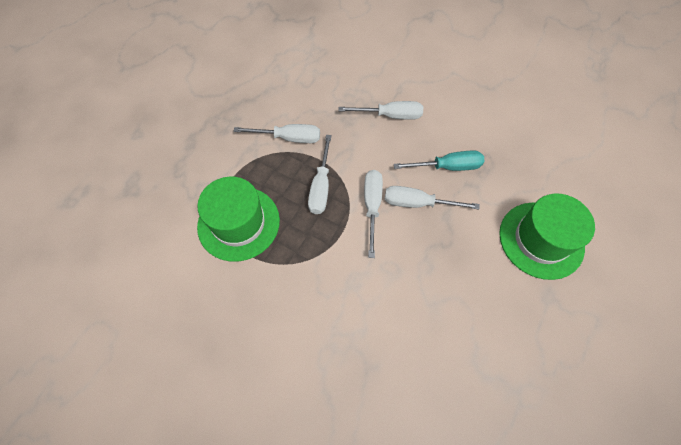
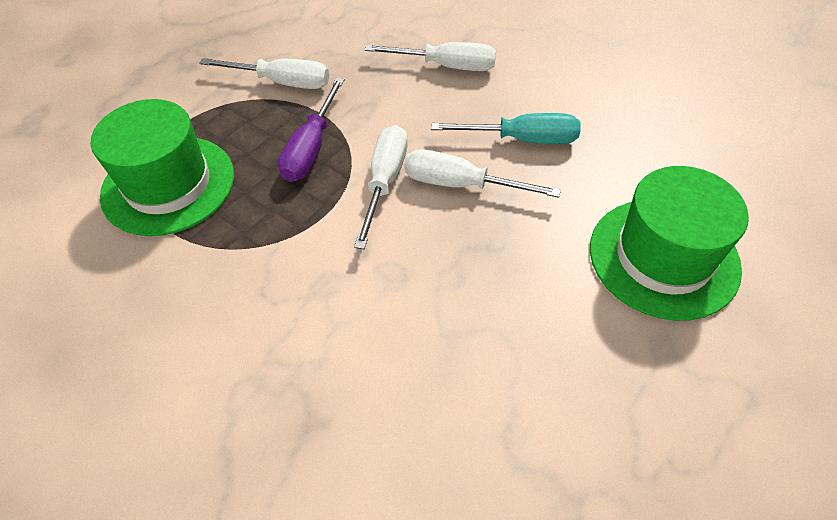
camera: 10 degrees right, 10 degrees down
white screwdriver [308,135,332,214] -> purple screwdriver [278,77,345,182]

